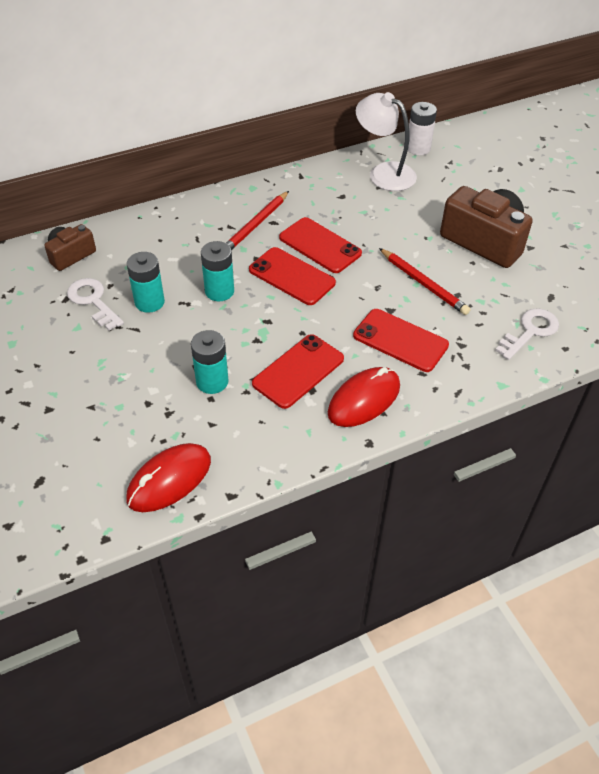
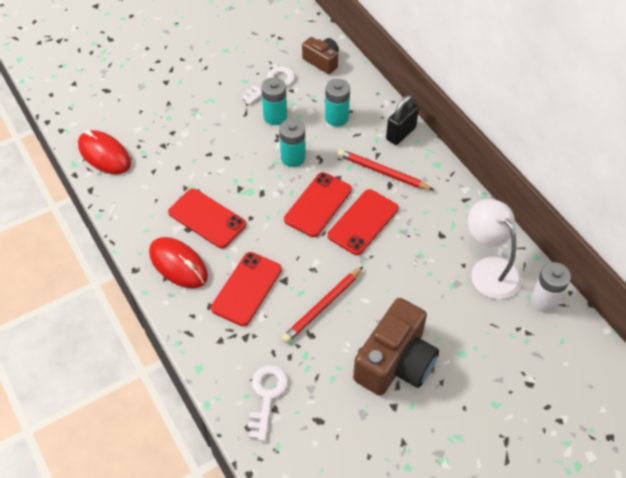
camera: 85 degrees right, 5 degrees up
turquoise battery [191,330,228,394] -> turquoise battery moved to [325,79,350,127]
white lamp [356,92,417,191] -> white lamp turned 60 degrees counterclockwise [468,199,522,299]
white key [495,308,559,360] -> white key turned 120 degrees counterclockwise [248,365,288,441]
none -> black padlock [386,95,419,145]

